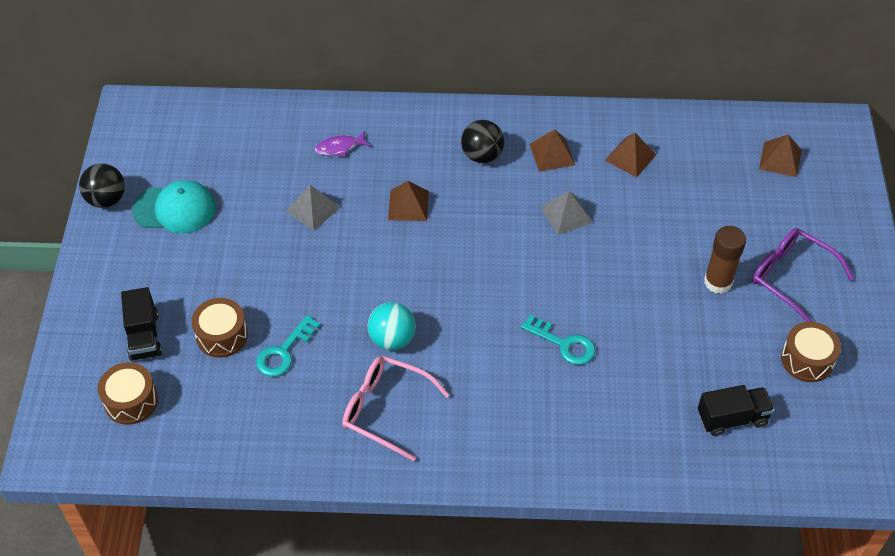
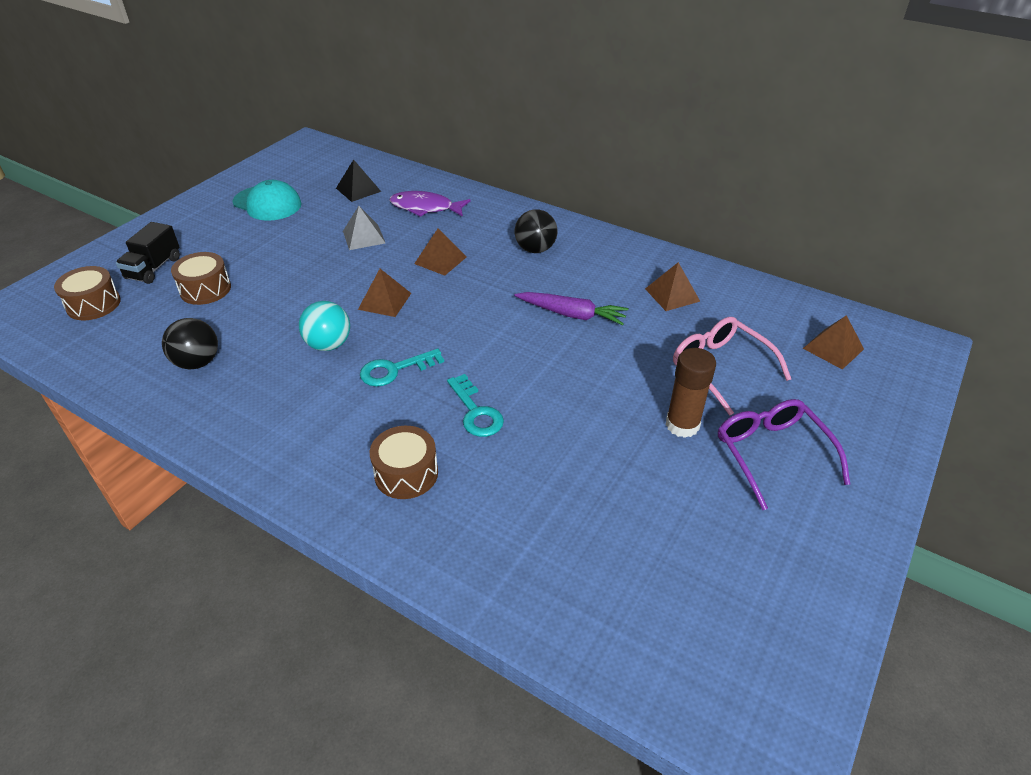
camera: 30 degrees right, 10 degrees down
black ball [79,163,125,208] -> black ball moved to [162,318,218,369]
turquoise key [256,315,320,376] -> turquoise key moved to [360,349,444,387]
purple fish [315,131,370,157] -> purple fish [390,191,470,217], size x1.60
pink glasses [342,356,450,461] -> pink glasses moved to [673,317,791,416]
brown pyramid [529,129,575,172] -> brown pyramid moved to [358,269,411,317]
grey pyramid [540,190,593,235] -> purple carrot [515,292,629,325]
black truck [698,385,774,436] -> none
brown drum [781,322,841,382] -> brown drum moved to [370,426,438,499]
none -> black pyramid [336,159,381,202]

